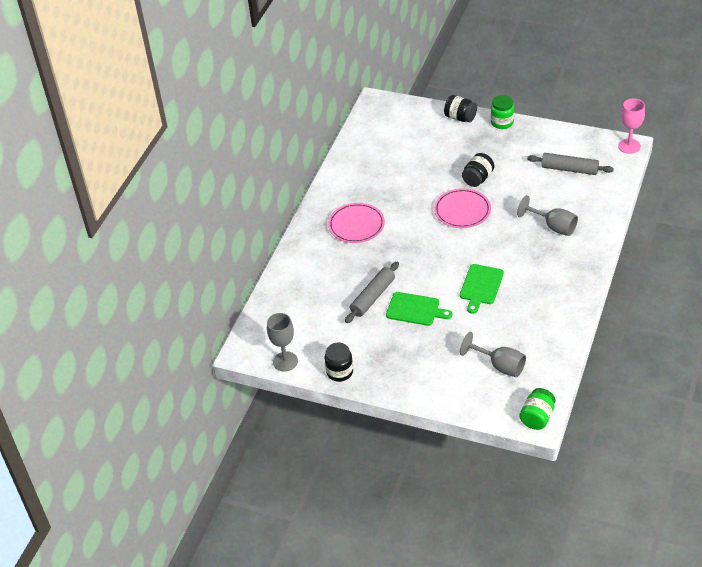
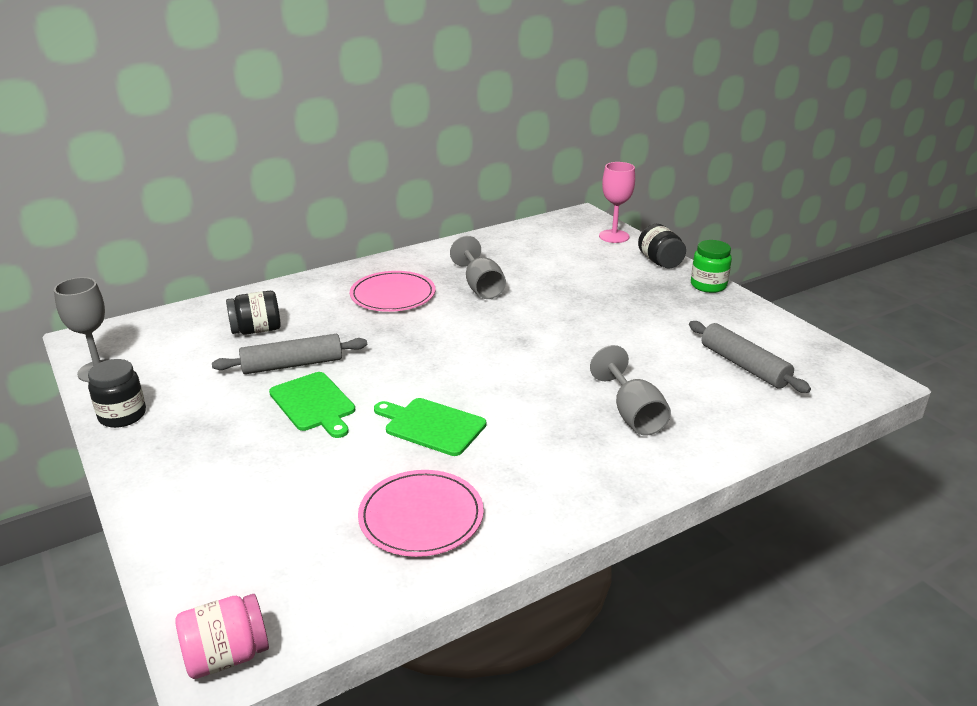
camera: 35 degrees right, 15 degrees down
pink plate [434,188,491,228] -> pink plate moved to [358,470,484,557]
green cutting board [460,264,504,314] -> green cutting board turned 60 degrees clockwise [374,398,486,456]
grey goblet [460,332,526,377] -> grey goblet moved to [450,236,506,299]
black jar [462,153,494,187] -> black jar moved to [226,291,281,335]
green jar [520,388,556,430] -> pink jar [175,594,269,679]
pink goblet [618,98,645,154] -> pink goblet moved to [599,162,635,243]

